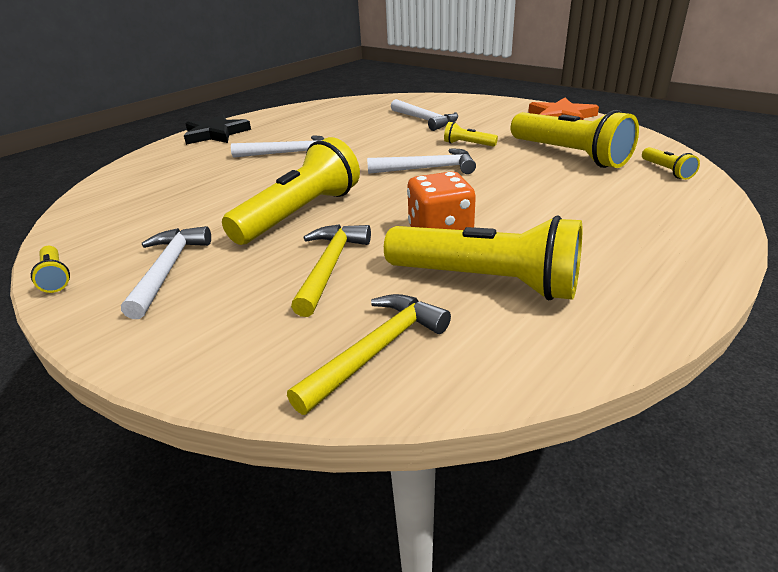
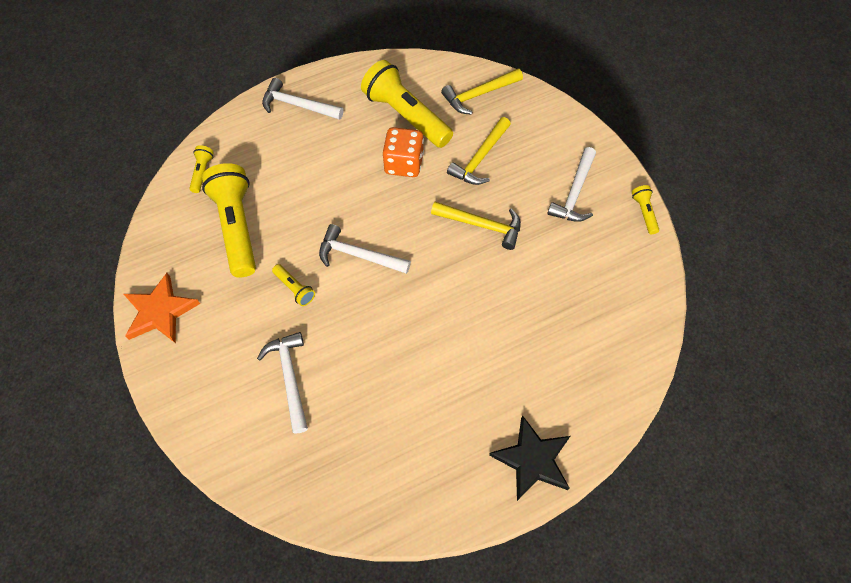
camera: 160 degrees left, 30 degrees up
yellow flashlight [222,137,360,245] -> yellow hammer [431,202,521,250]
white hammer [231,136,324,158] -> white hammer moved to [262,78,343,120]

